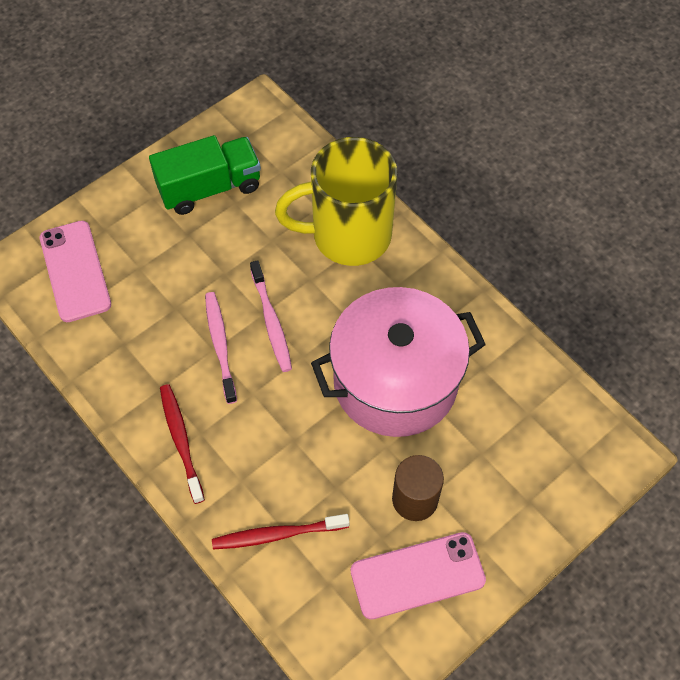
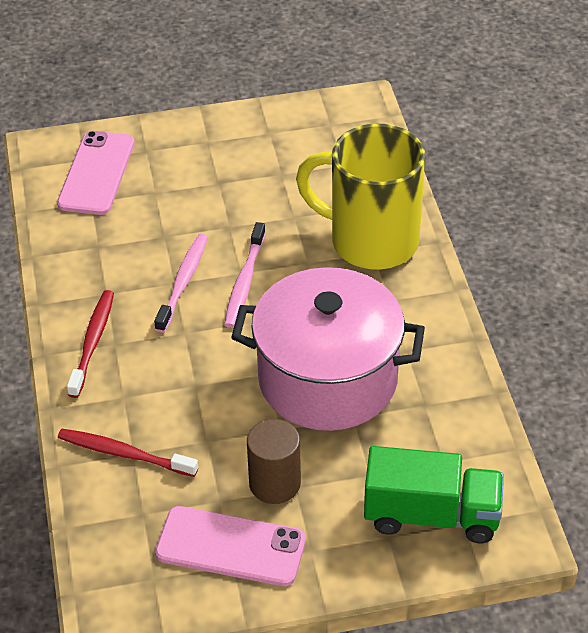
camera: 30 degrees right, 15 degrees down
green truck [149,135,261,215] -> green truck moved to [364,446,504,543]

